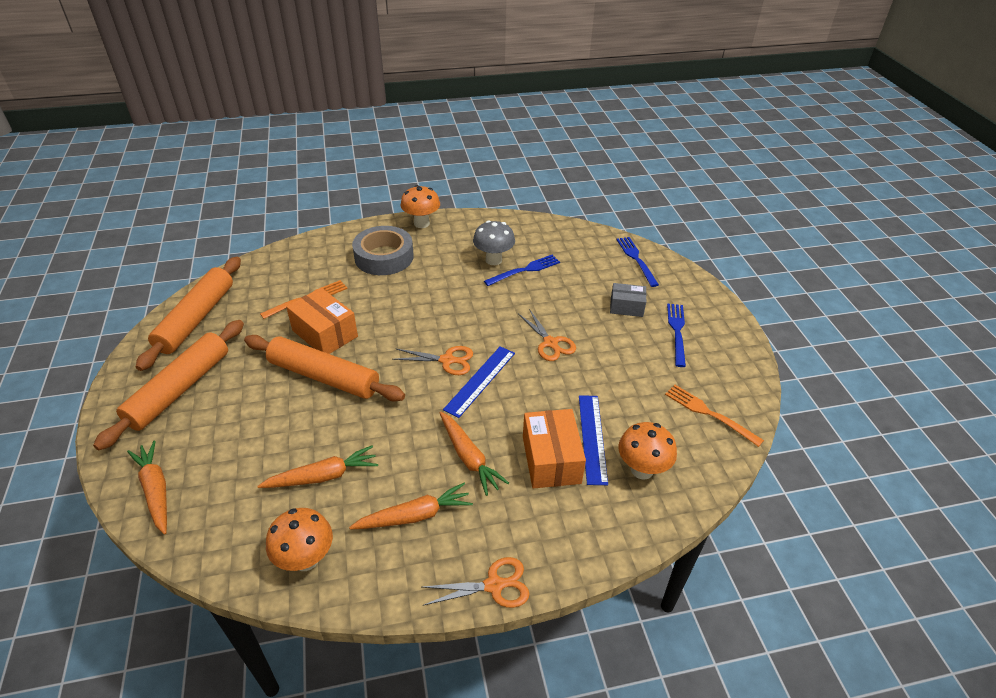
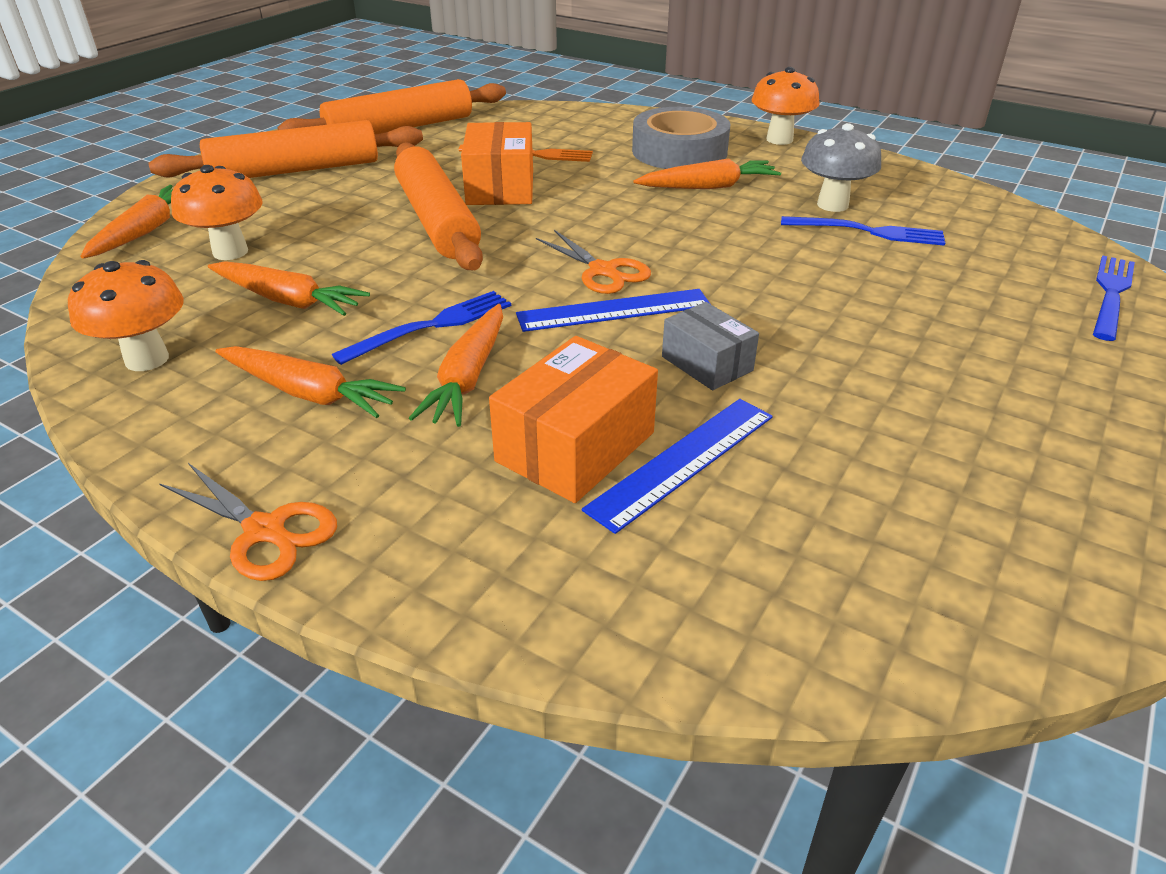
camera: 45 degrees right, 5 degrees down
orange scissors [518,309,576,361] -> none
grey box [610,283,647,317] -> grey box moved to [662,302,759,390]
orange mushroom [618,422,677,480] -> orange mushroom moved to [171,165,263,260]
orange fork [665,385,764,447] -> none
blue fork [667,304,686,367] -> blue fork moved to [332,291,511,365]
none -> orange carrot [633,158,781,189]

